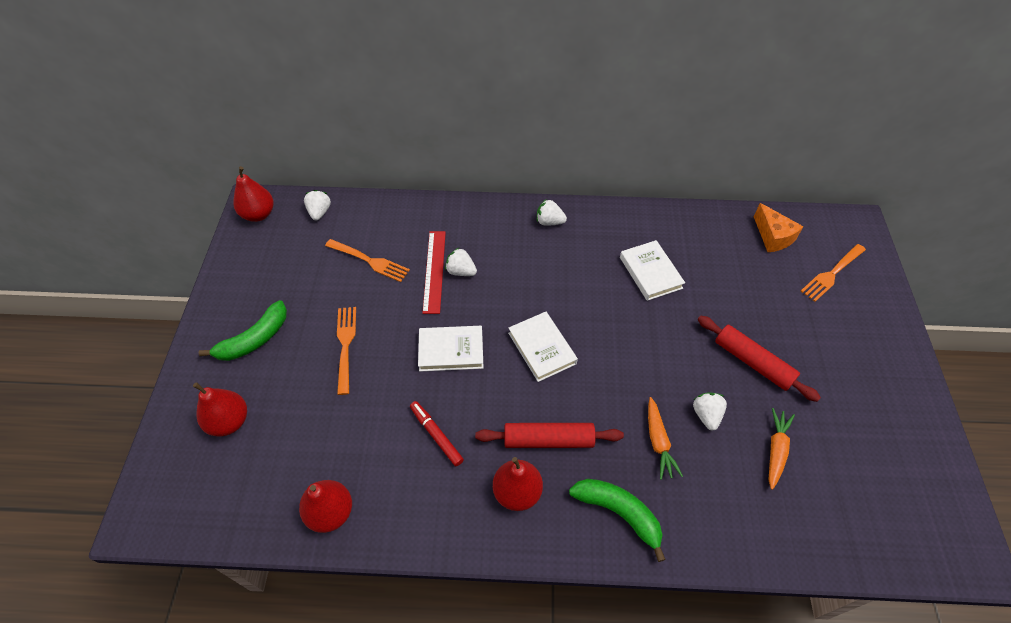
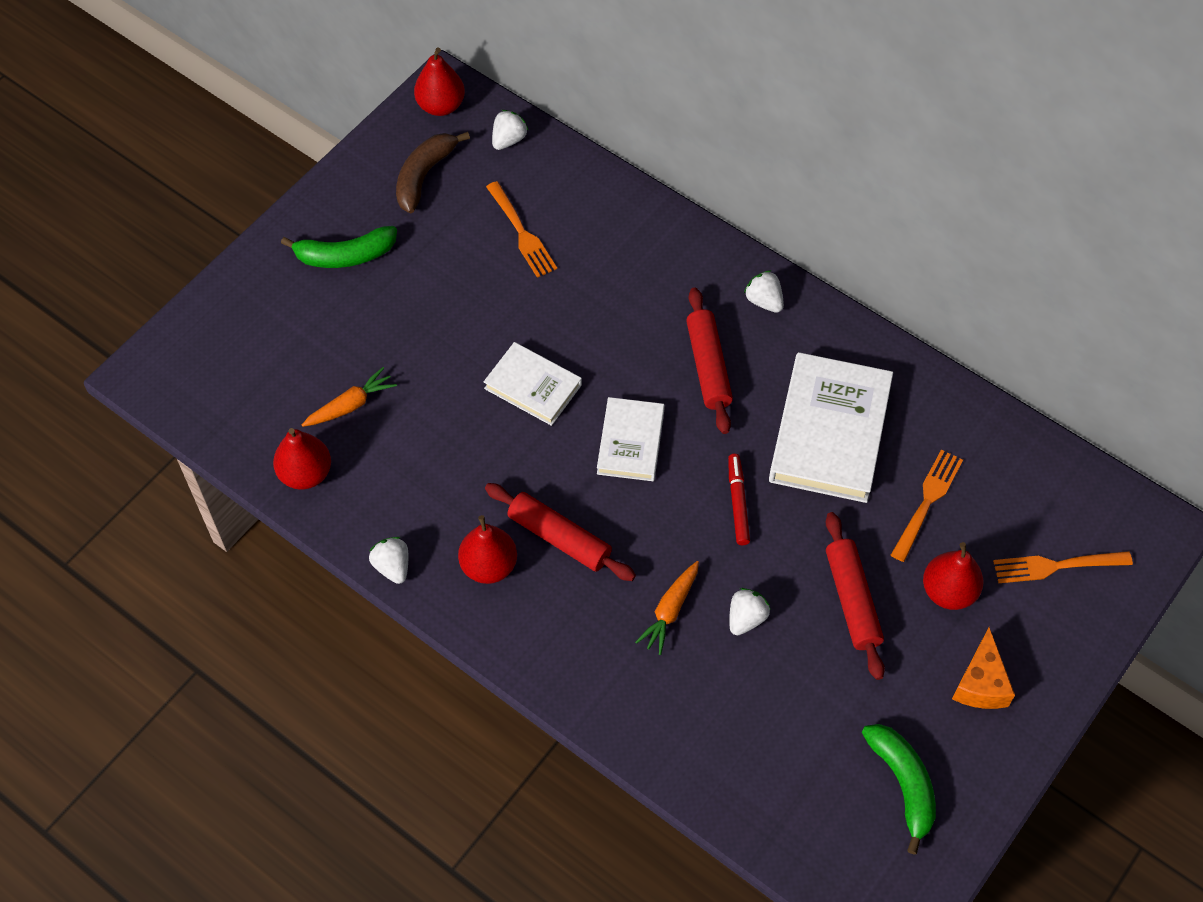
camera: 35 degrees right, 5 degrees up
red pear [193,382,247,437] -> red pear moved to [923,542,983,610]
orange fork [337,307,356,395] -> orange fork moved to [891,450,963,562]
red marker [410,401,464,466] -> red marker moved to [728,454,750,545]
red ruler [422,231,446,314] -> none
white strawberry [445,248,477,276] -> white strawberry moved to [369,537,408,584]
green banana [569,479,666,562] -> green banana moved to [862,724,936,854]
white book [620,240,685,301] -> white book [769,352,893,503], size x1.72
orange cheese [754,203,804,252] -> orange cheese moved to [952,627,1015,709]
orange carrot [769,408,795,490] -> orange carrot moved to [302,367,397,427]
none -> brown banana [396,132,470,213]
none -> red rolling pin [686,287,733,434]

